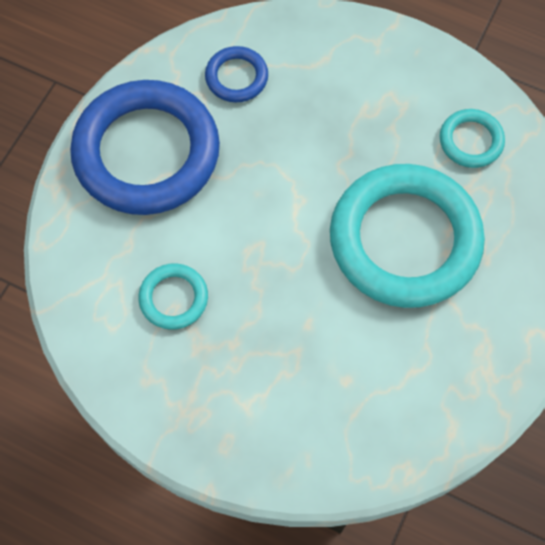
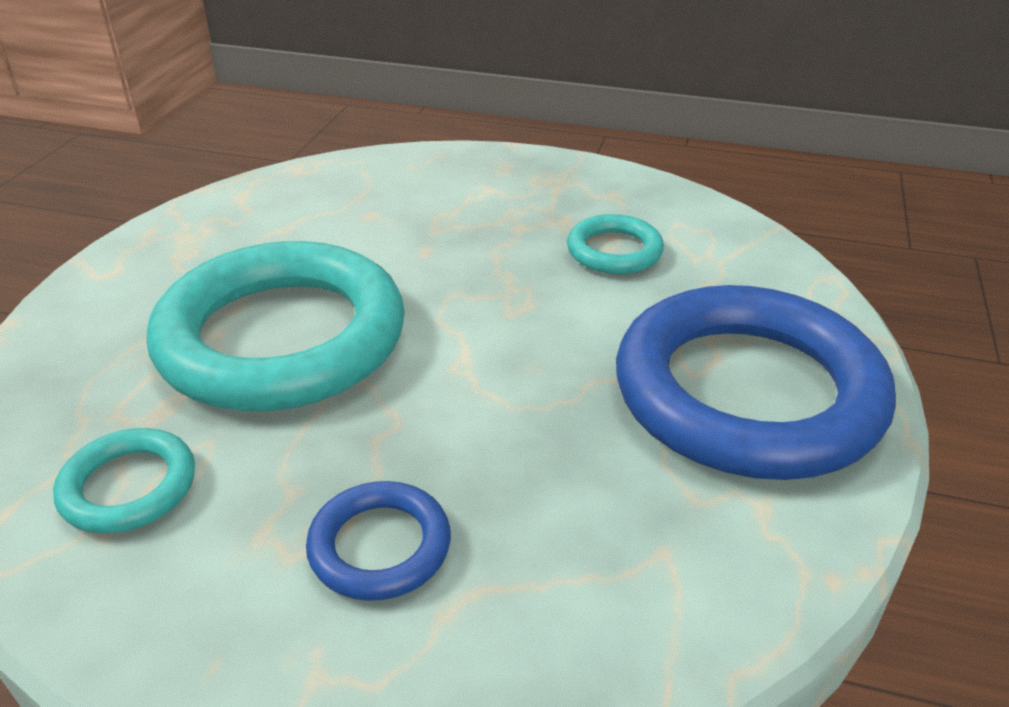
camera: 170 degrees right, 30 degrees down
blue ring [205,46,268,103] -> blue ring moved to [306,481,451,601]

